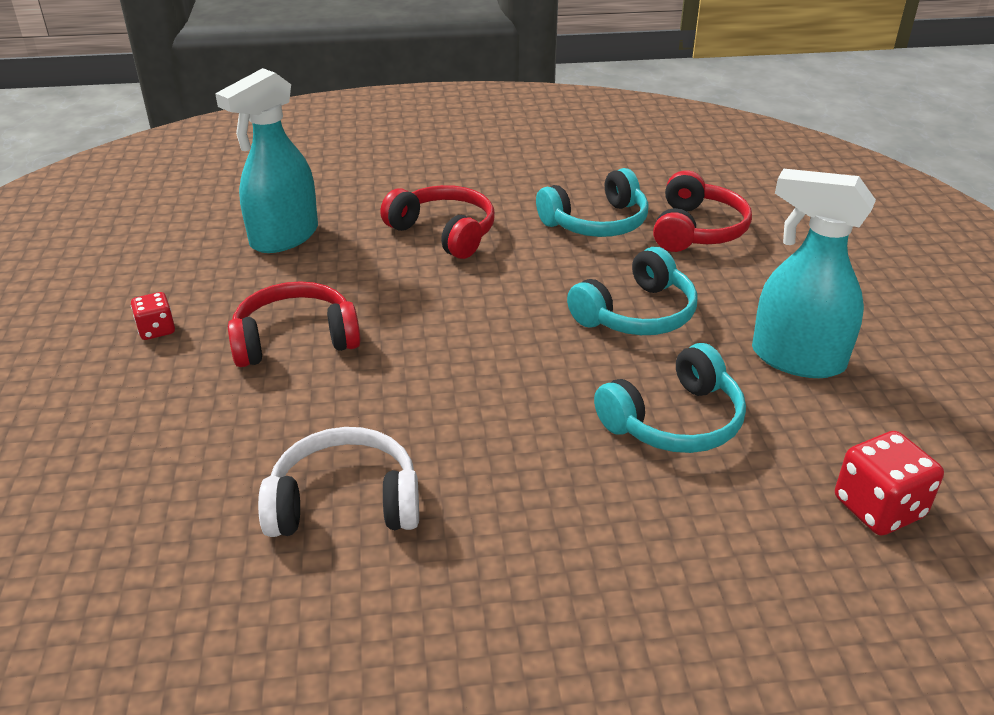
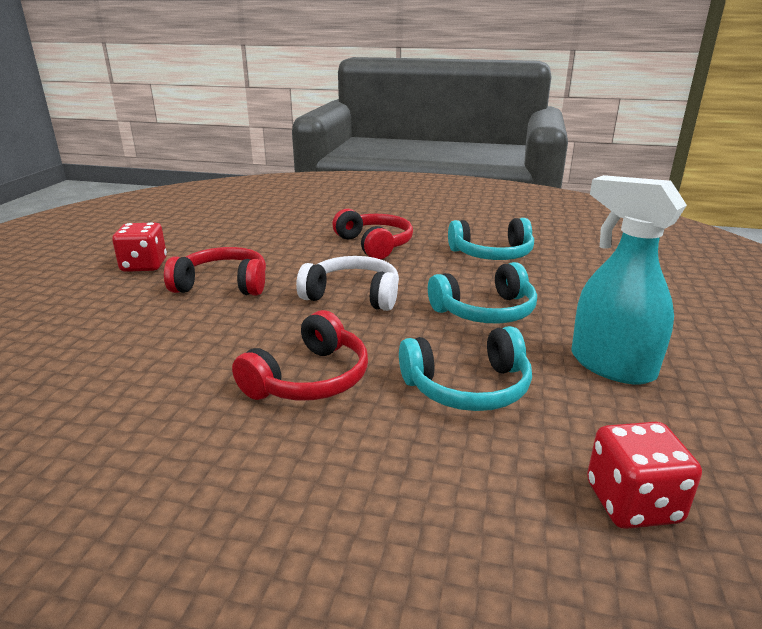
camera: 20 degrees right, 10 degrees down
red dice [131,292,175,340] -> red dice [112,222,167,272], size x1.65
turquoise spray bottle [215,68,318,253] -> none
white headphones [258,427,419,537] -> white headphones moved to [296,256,399,311]
red headphones [653,170,752,252] -> red headphones moved to [232,310,368,401]

